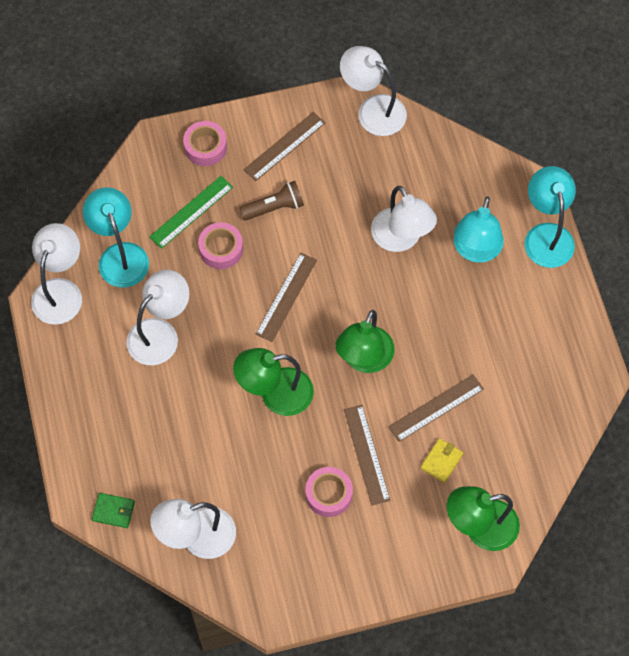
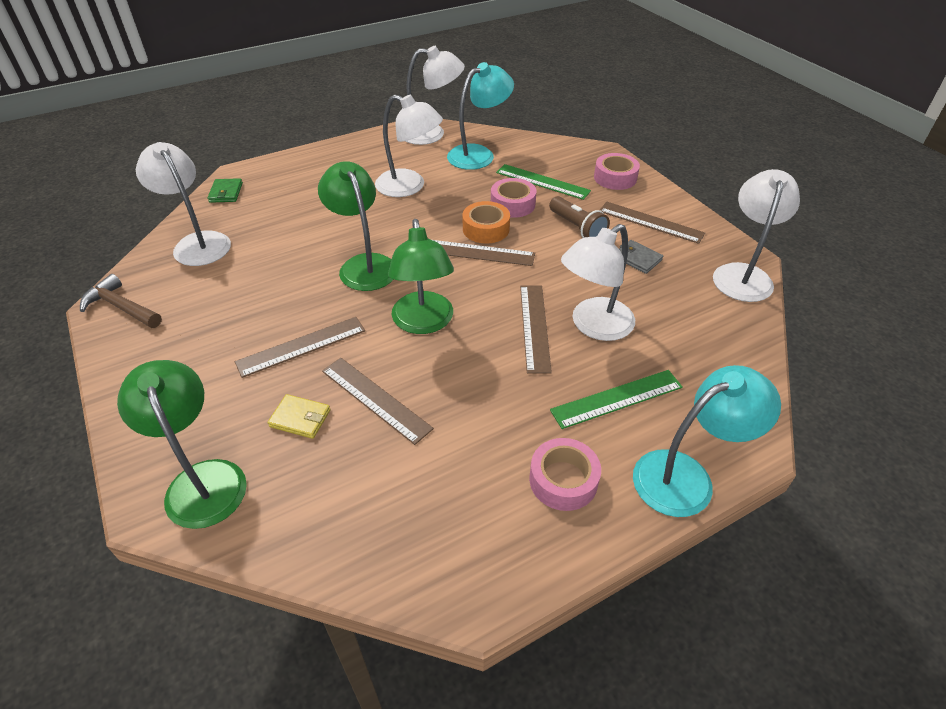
camera: 75 degrees right, 20 degrees down
pink tape [306,467,353,517] -> pink tape moved to [529,438,601,511]
green lamp [335,310,395,373] -> green lamp turned 105 degrees counterclockwise [388,219,454,334]
turquoise lamp [454,196,504,263] -> green ruler [550,370,683,429]
none -> brown hammer [80,274,162,328]
none -> orange tape [462,201,510,243]
none -> brown ruler [520,285,552,374]
none -> grey wallet [619,240,663,274]

